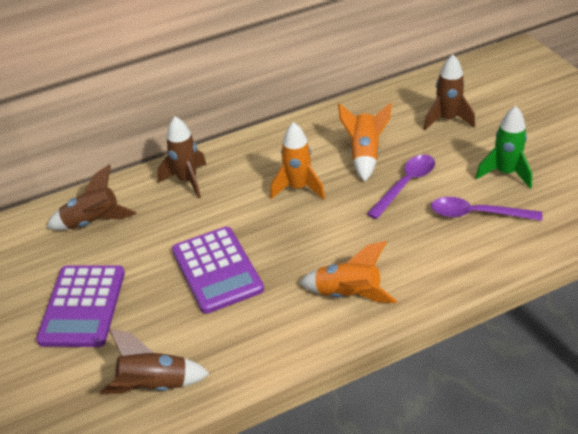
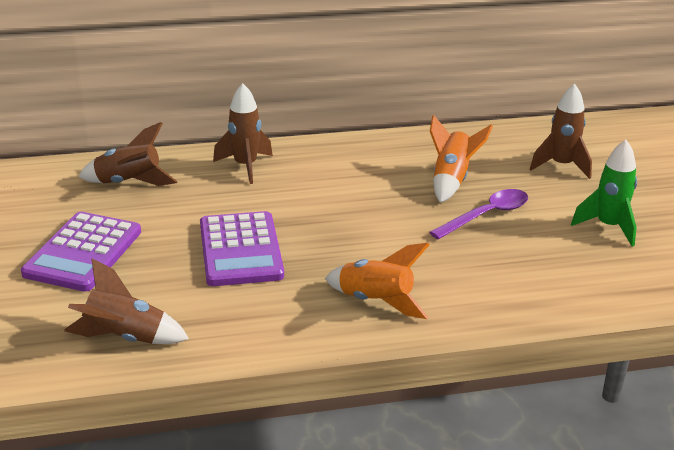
camera: 10 degrees right, 10 degrees down
orange rocket [270,122,325,199] -> none
purple spoon [431,197,543,221] -> none

